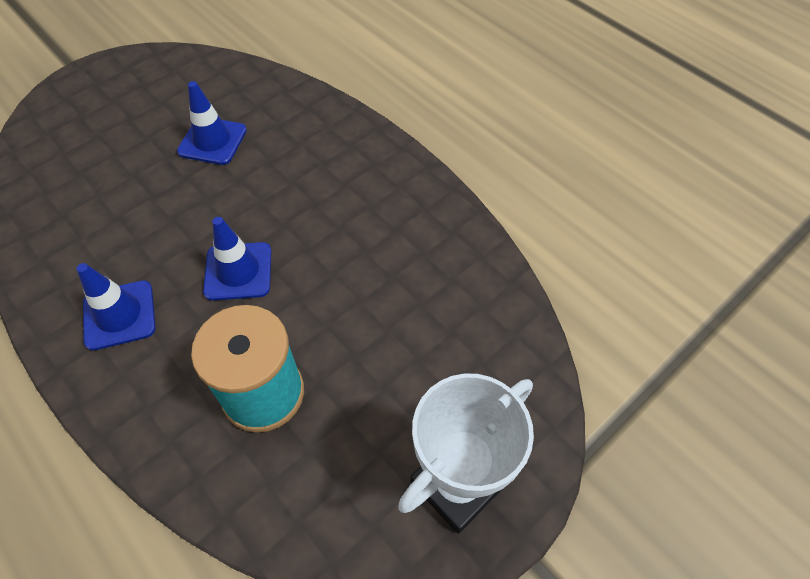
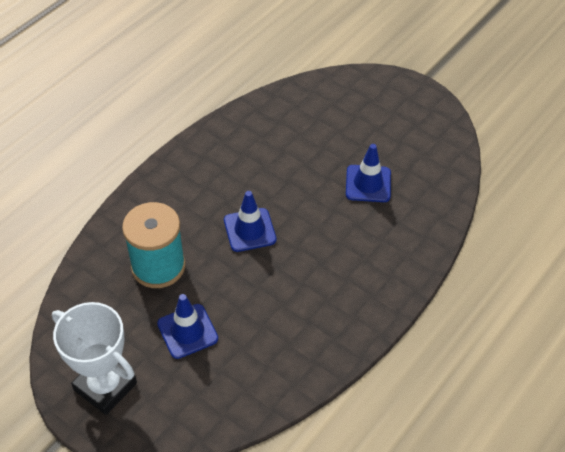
camera: 80 degrees right, 5 degrees down
blue traffic cone [77,263,156,351] -> blue traffic cone moved to [157,294,218,359]

